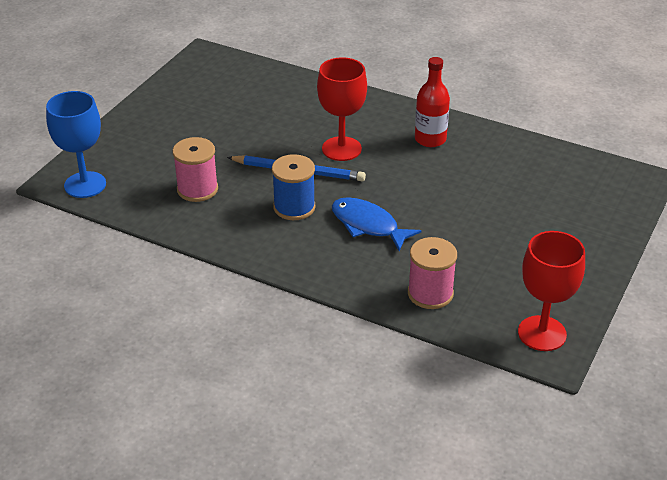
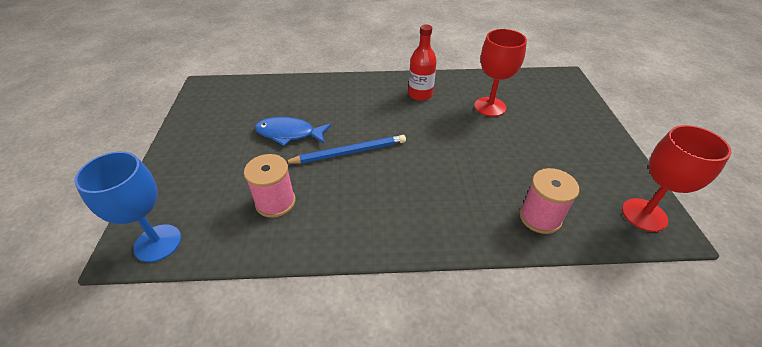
camera: 30 degrees left, 5 degrees up
blue spool [272,154,315,220] -> none
red goblet [317,57,367,161] -> red goblet moved to [474,29,527,117]
blue fish [332,197,421,251] -> blue fish moved to [255,117,331,146]

